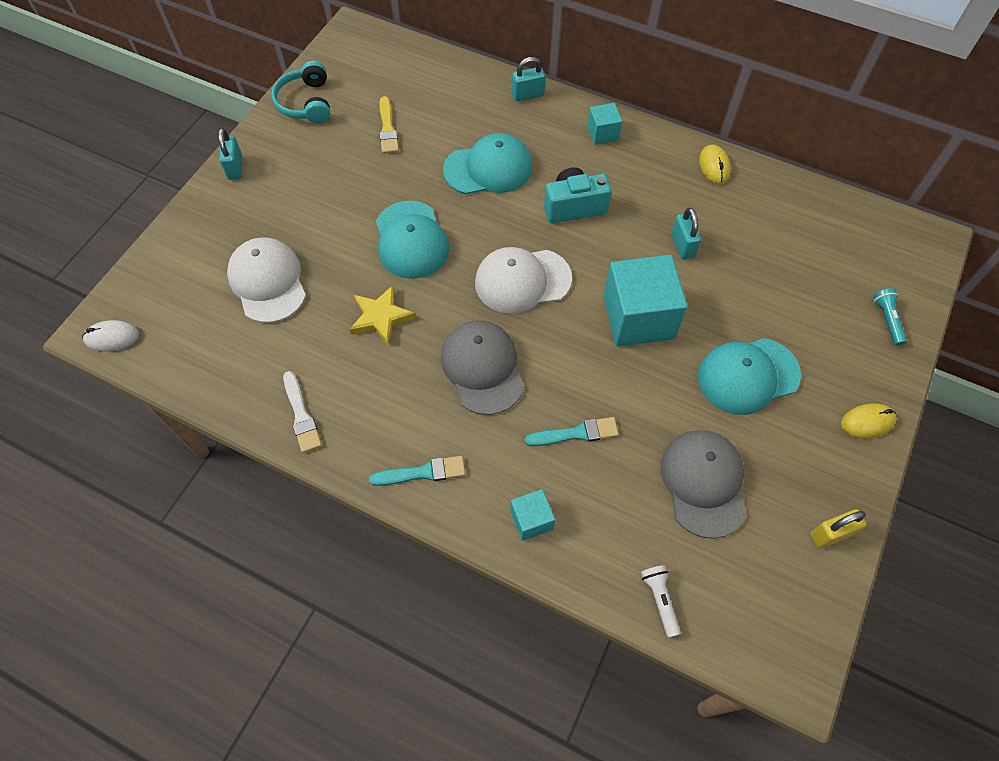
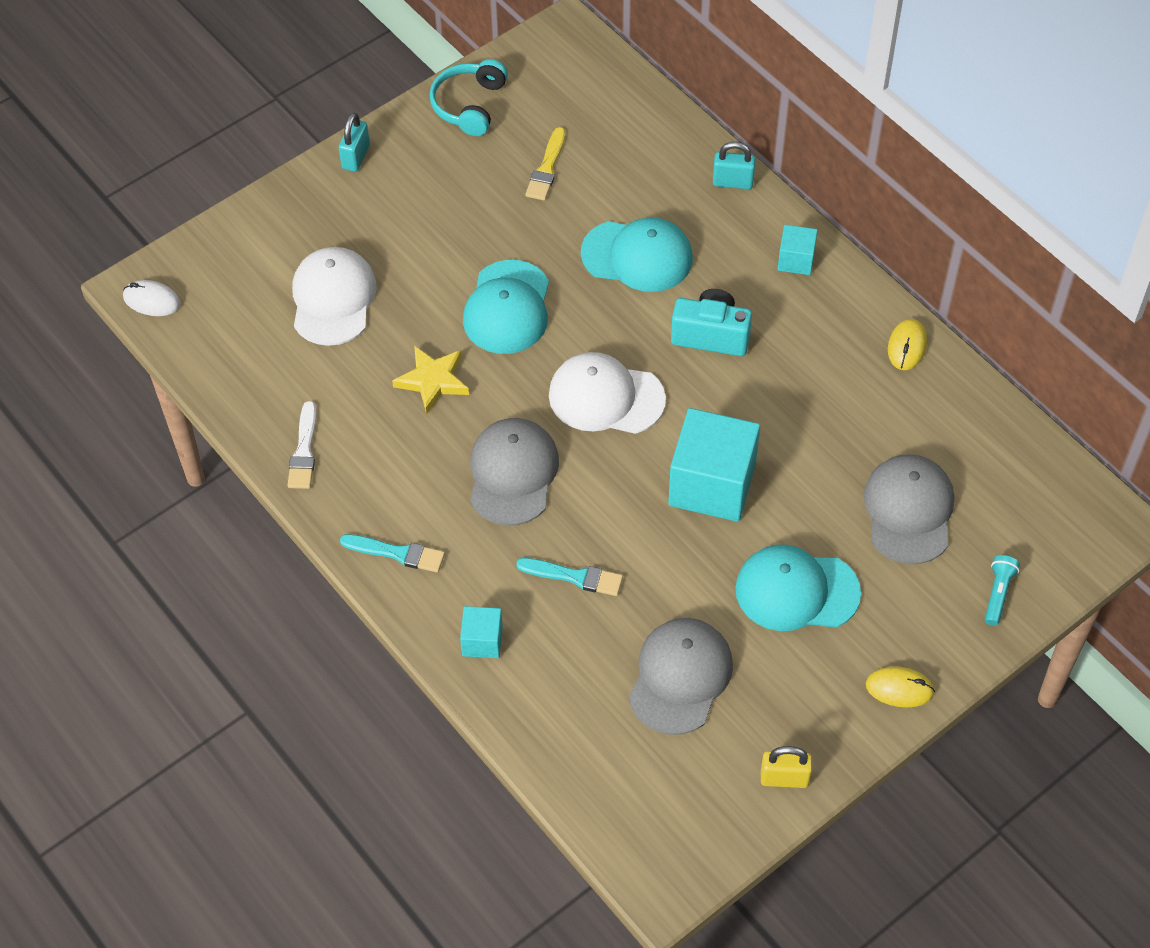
camera: 25 degrees right, 5 degrees down
white flashlight [641,565,681,638] -> none
turquoise padlock [671,207,701,259] -> none
none -> grey cap [864,454,954,564]

